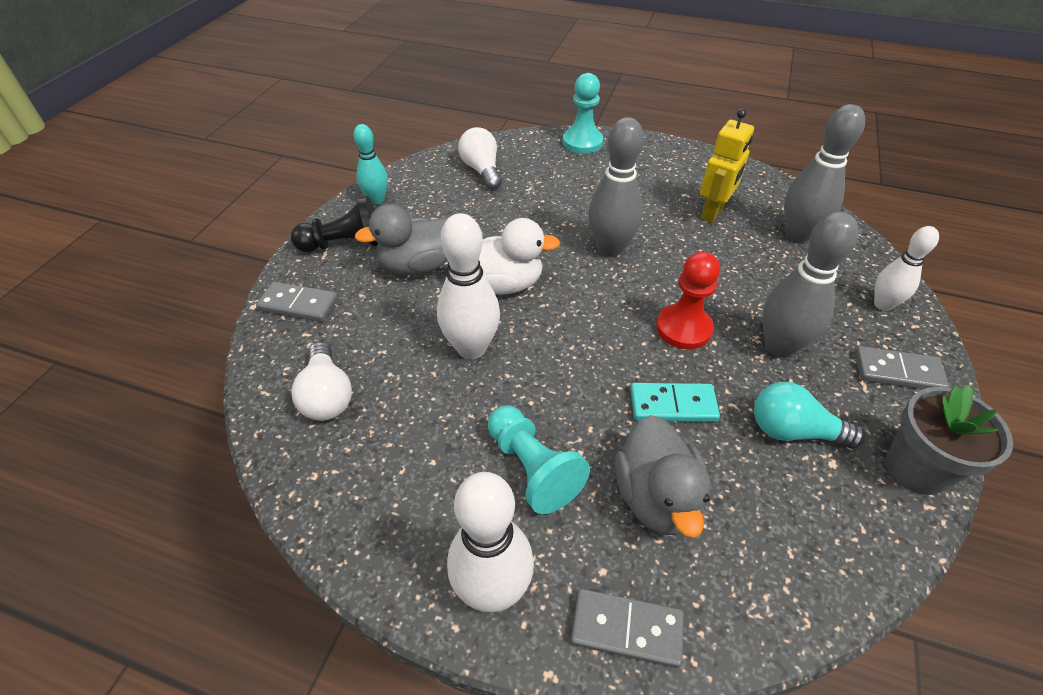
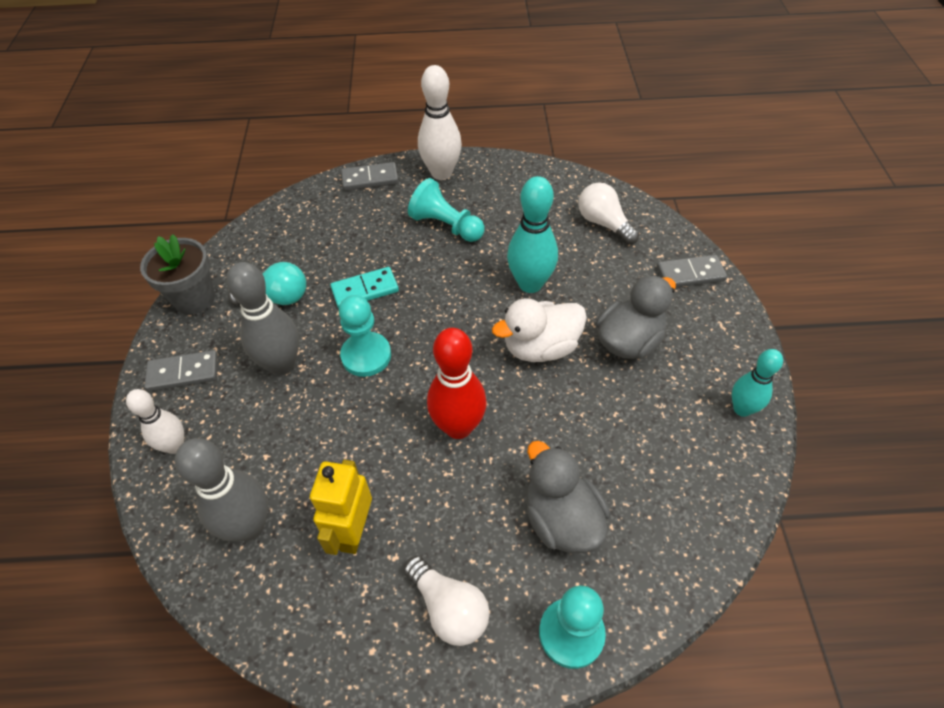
camera: 160 degrees right, 5 degrees up
black pawn [291,196,378,252] -> none
white bowling pin [437,213,500,359] -> turquoise bowling pin [507,176,558,293]
white light bulb [458,127,502,190] -> white light bulb moved to [404,556,490,646]
grey bowling pin [588,117,644,257] -> red bowling pin [427,328,487,439]
grey duck [615,415,711,538] -> grey duck moved to [526,441,610,553]
red pawn [656,252,720,349] -> turquoise pawn [339,295,391,377]

